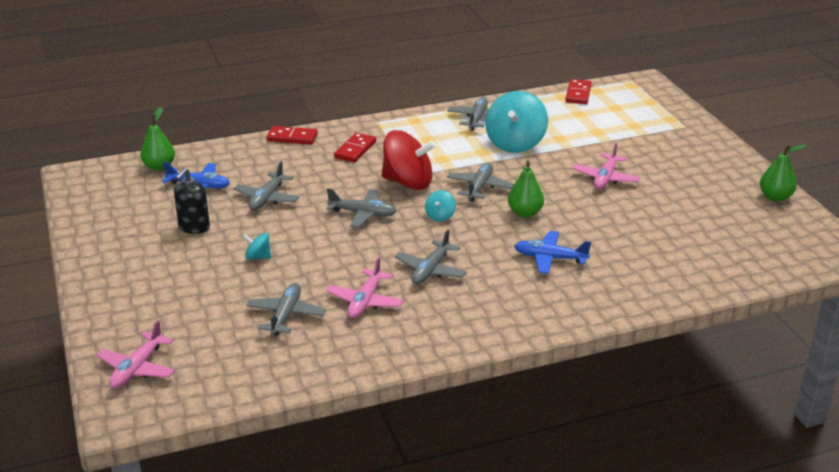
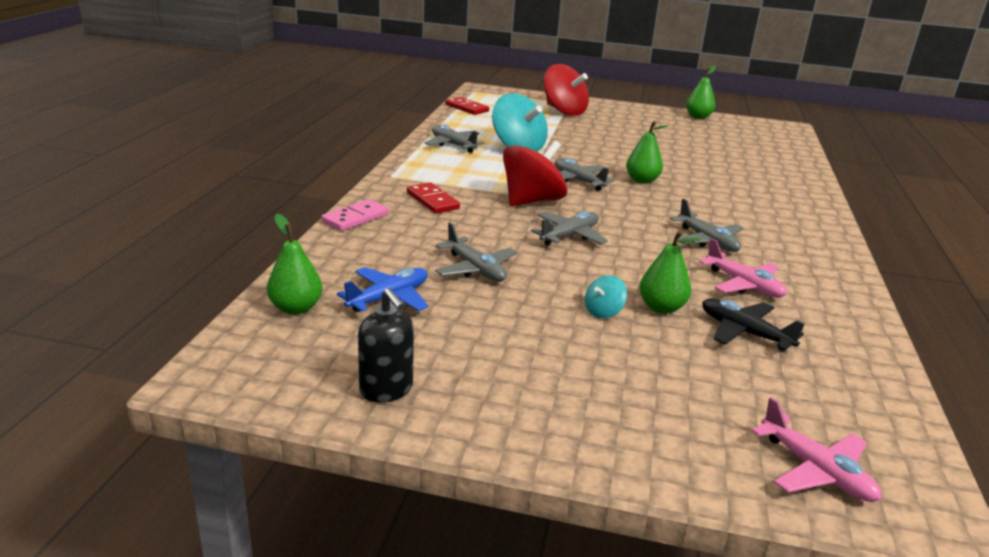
camera: 60 degrees left, 5 degrees down
black soap dispenser [174,168,210,234] -> black soap dispenser moved to [358,288,414,402]
grey plane [246,283,326,335] -> black plane [702,298,805,351]
red domino [267,126,318,144] -> pink domino [321,199,389,231]
turquoise spinning top [425,190,456,222] -> none
blue plane [514,231,591,274] -> none
pink plane [572,142,640,189] -> none
none -> red spinning top [544,64,589,116]
none -> green pear [639,230,701,314]

